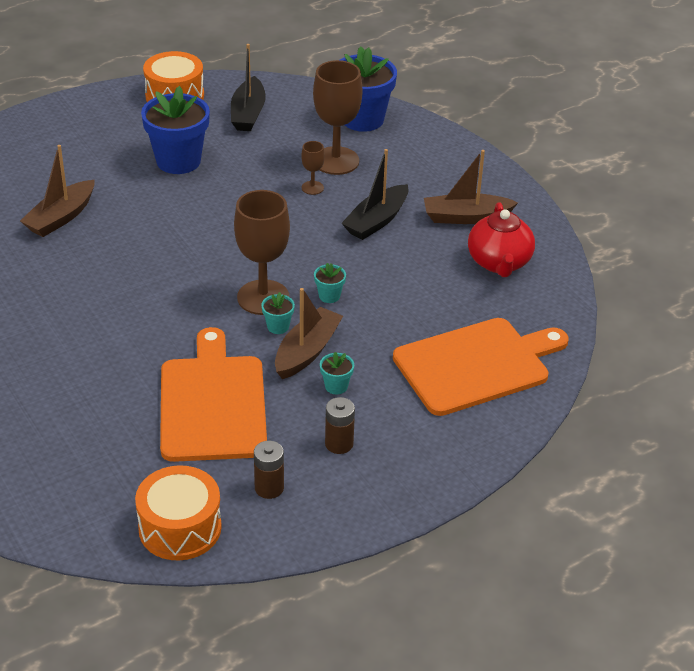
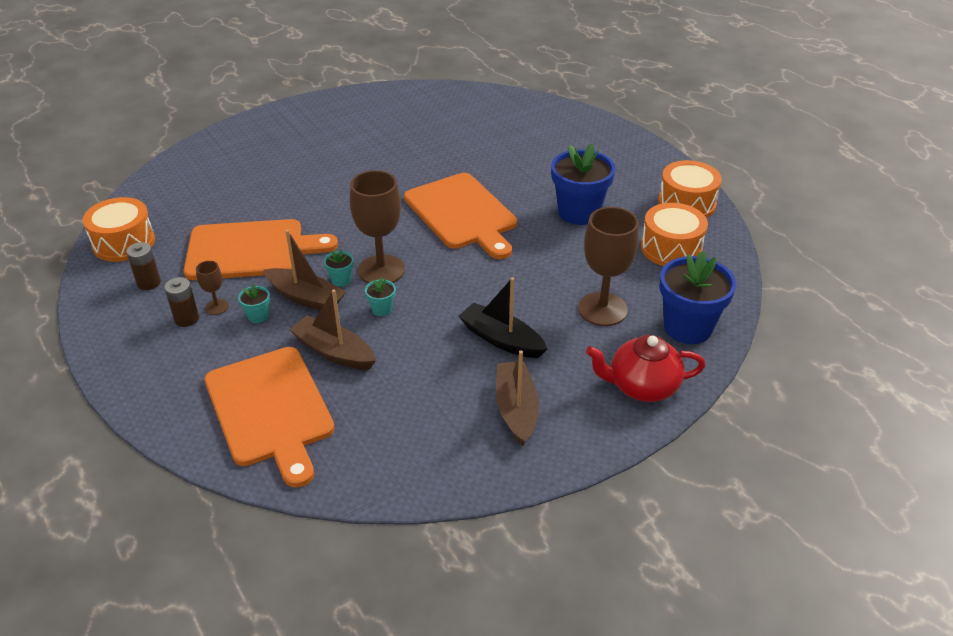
camera: 90 degrees right, 0 degrees up
brown boat [20,145,95,237] -> brown boat moved to [290,290,376,370]
black boat [231,44,266,131] -> orange drum [641,203,708,266]
brown goblet [301,141,325,195] -> brown goblet moved to [196,261,229,315]
red teapot [468,202,535,277] -> red teapot moved to [586,335,705,402]
none -> orange cutting board [404,173,517,259]

